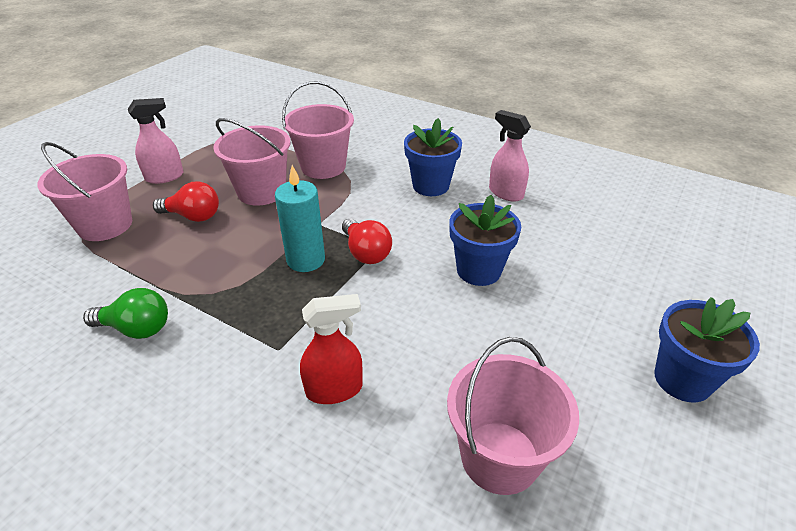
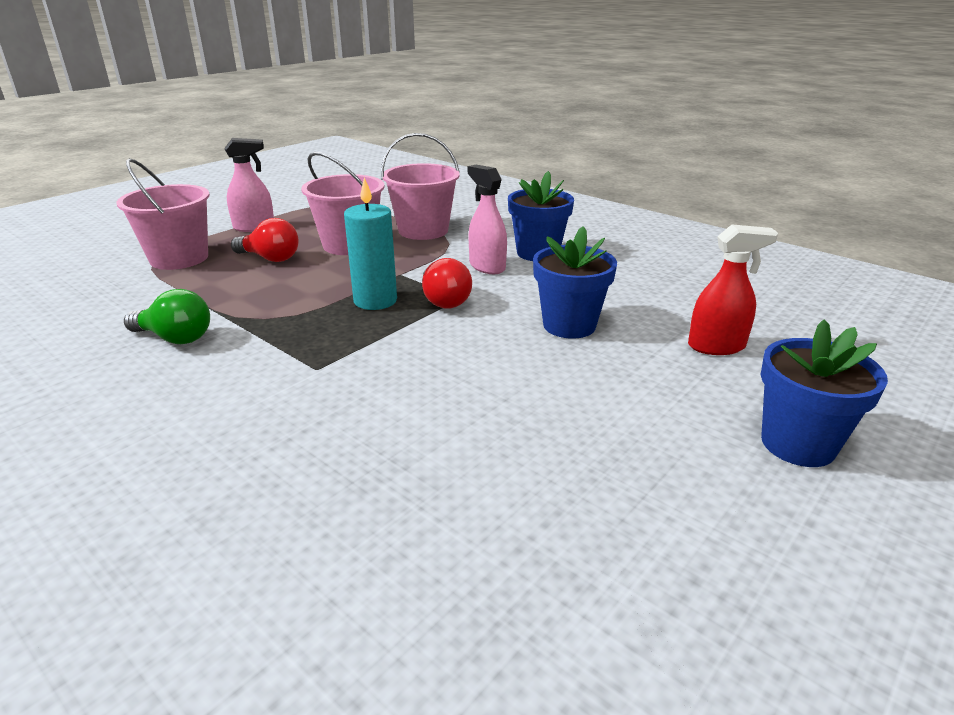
camera: 10 degrees right, 10 degrees down
red spray bottle [300,294,363,404] -> red spray bottle moved to [688,224,778,355]
pink bucket [447,337,579,495] -> none
pink spray bottle [489,110,531,202] -> pink spray bottle moved to [468,165,507,274]

